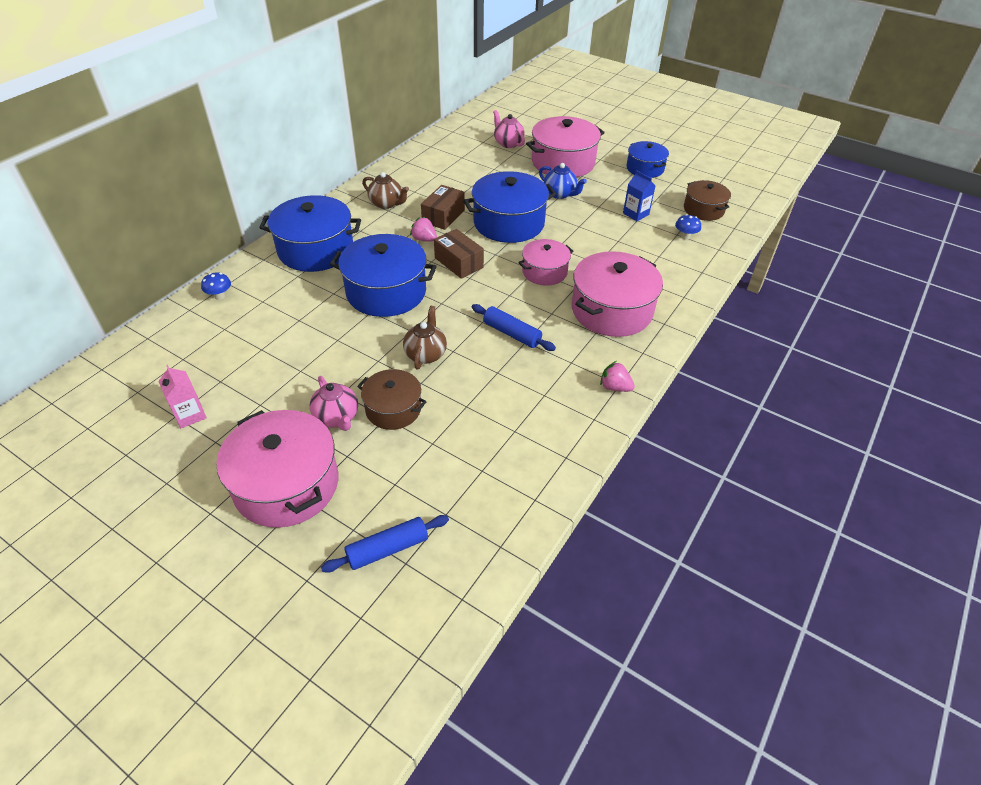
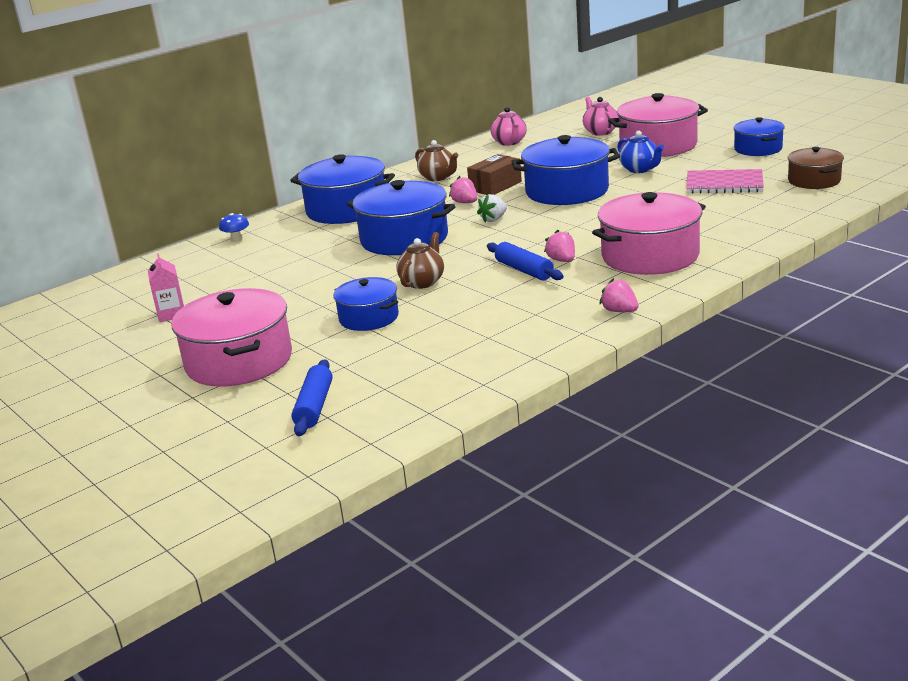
camera: 20 degrees right, 20 degrees down
pink teapot [310,376,358,431] -> pink teapot moved to [491,107,527,146]
blue rolling pin [321,515,449,573] -> blue rolling pin turned 75 degrees counterclockwise [291,359,333,436]
brown pot [357,369,426,430] -> blue pot [333,277,399,331]
brown box [434,229,484,279] -> white strawberry [477,194,507,222]
pink pot [518,239,574,286] -> none
blue carton [623,170,656,221] -> pink notebook [686,169,764,194]
blue mushroom [675,214,701,240] -> none
none -> pink strawberry [544,230,575,262]

